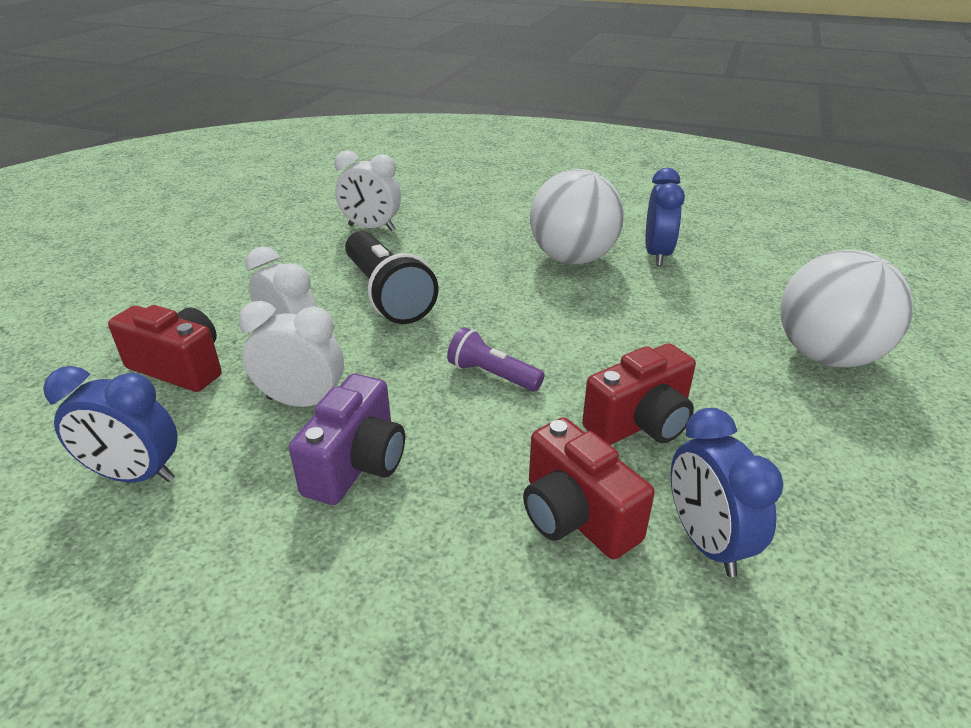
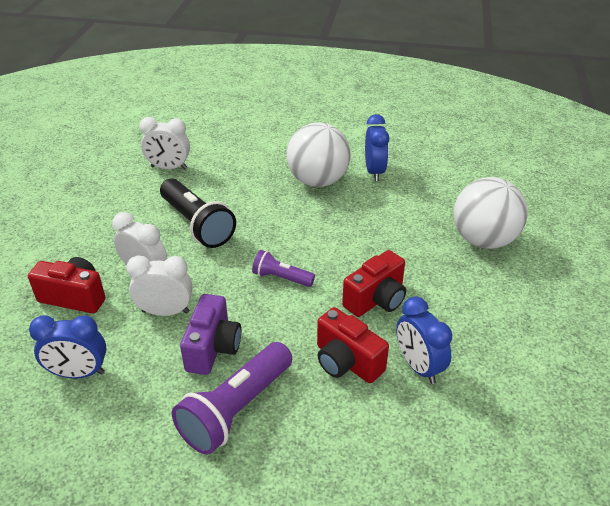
camera: 10 degrees left, 5 degrees up
none -> purple flashlight [172,342,292,455]

